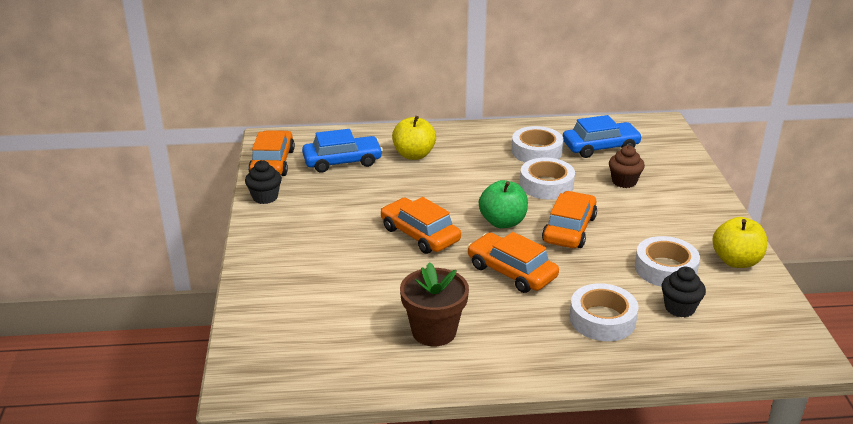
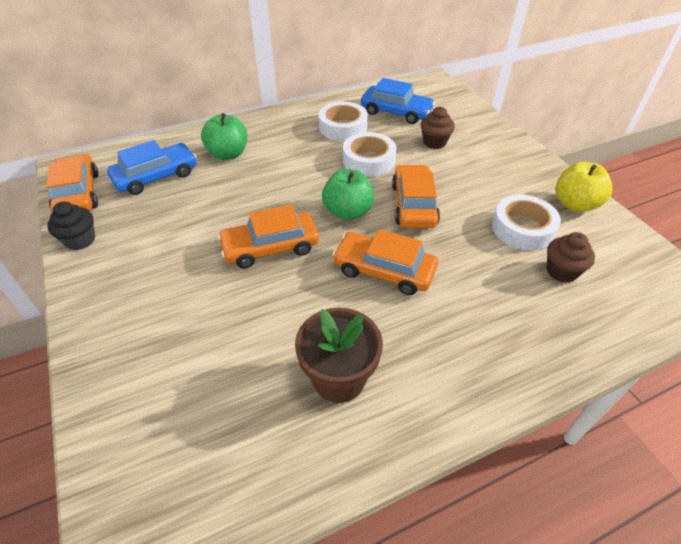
camera: 20 degrees left, 15 degrees up
orange car [381,197,461,254] -> orange car turned 45 degrees counterclockwise [218,205,319,269]
yellow apple [392,116,436,160] -> green apple [201,113,247,160]
blue car [563,115,642,158] -> blue car turned 60 degrees clockwise [361,78,435,124]
white tape [569,283,638,341] -> none
black cupcake [661,267,706,317] -> brown cupcake [547,232,595,283]

